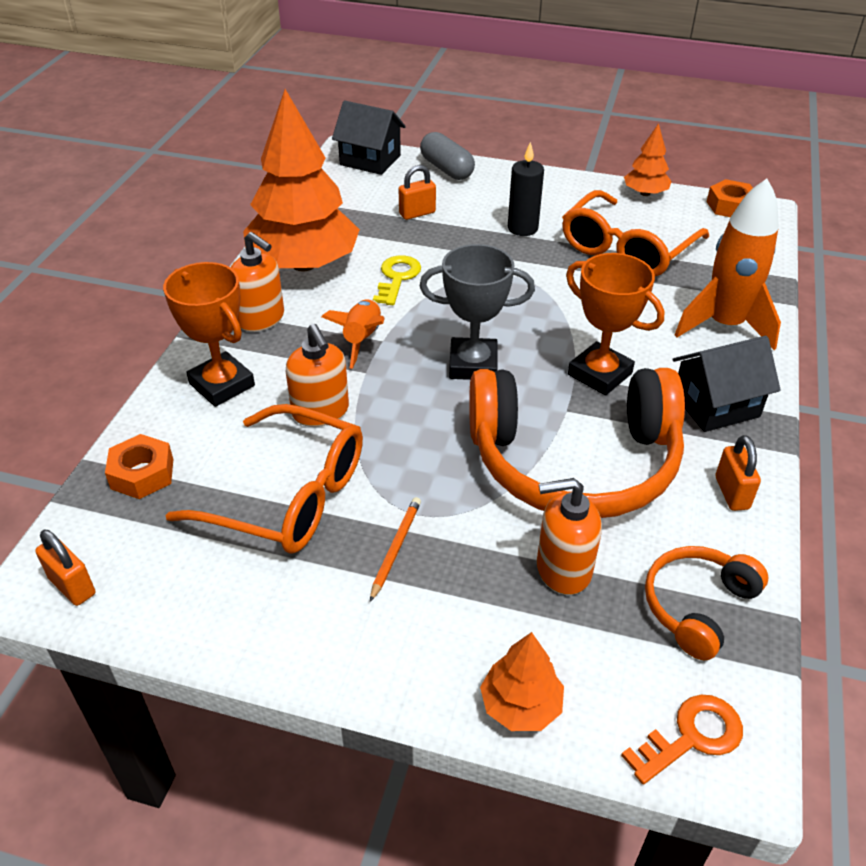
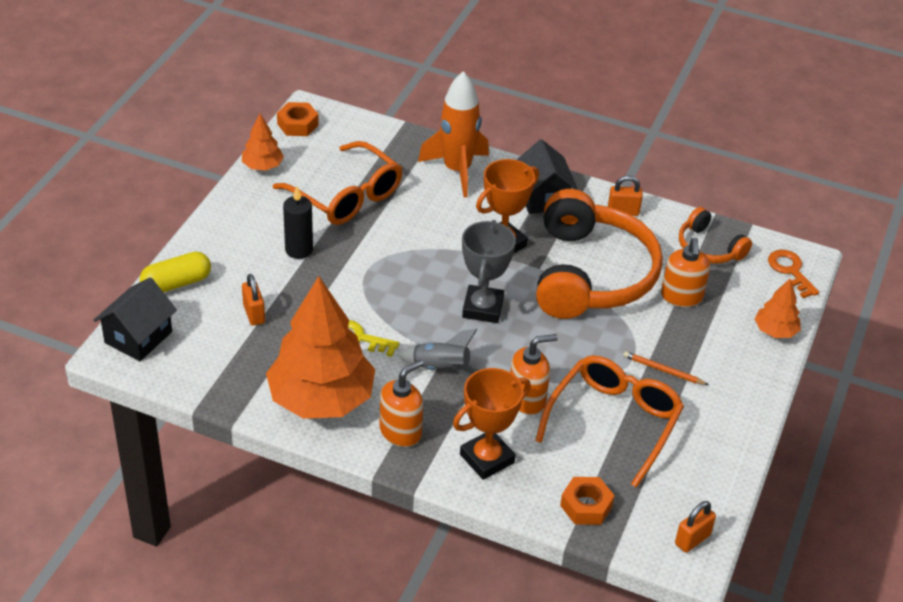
camera: 85 degrees left, 0 degrees up
orange rocket [322,299,385,369] -> grey rocket [397,329,477,376]
grey capsule [420,132,475,180] -> yellow capsule [140,252,211,292]

